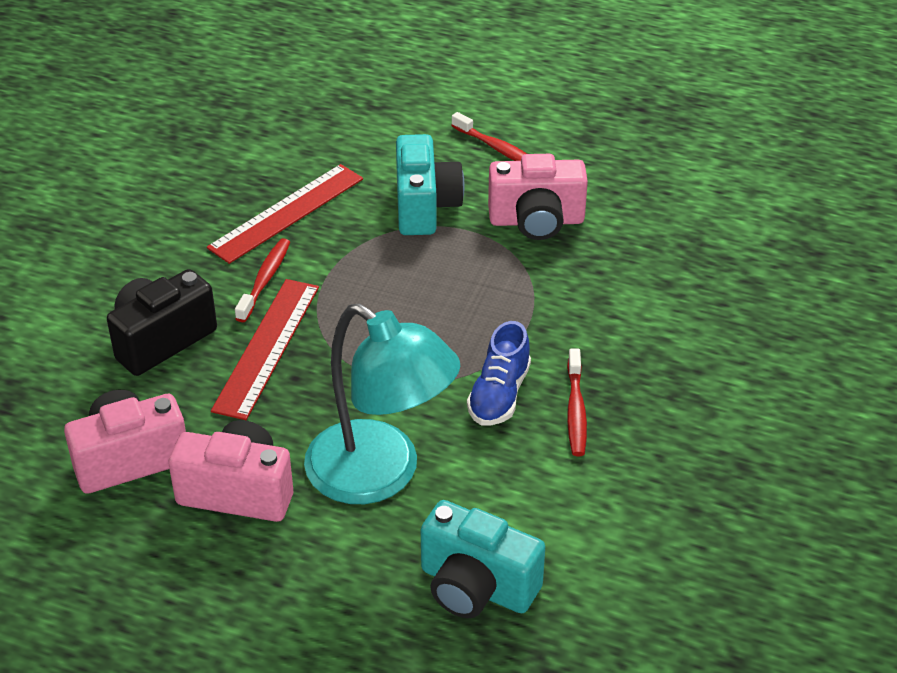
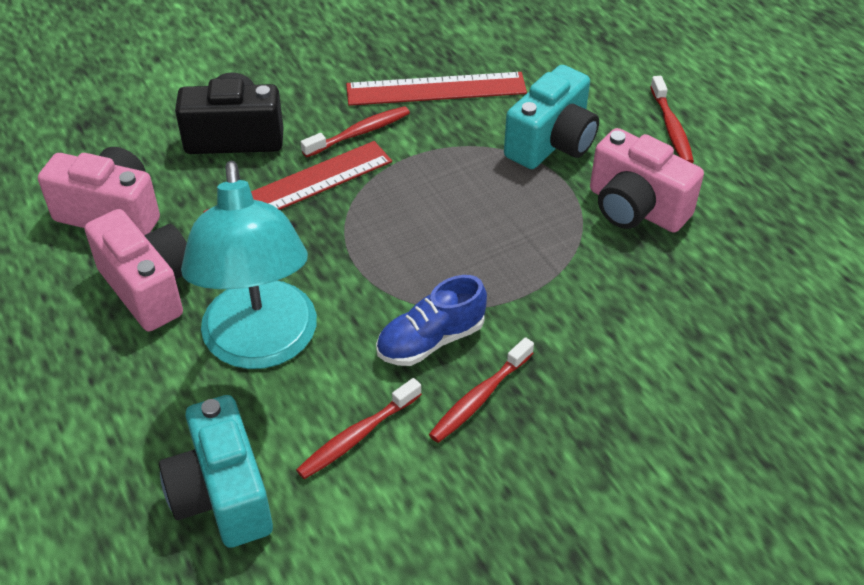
camera: 40 degrees right, 5 degrees up
none -> red toothbrush [296,378,422,479]

